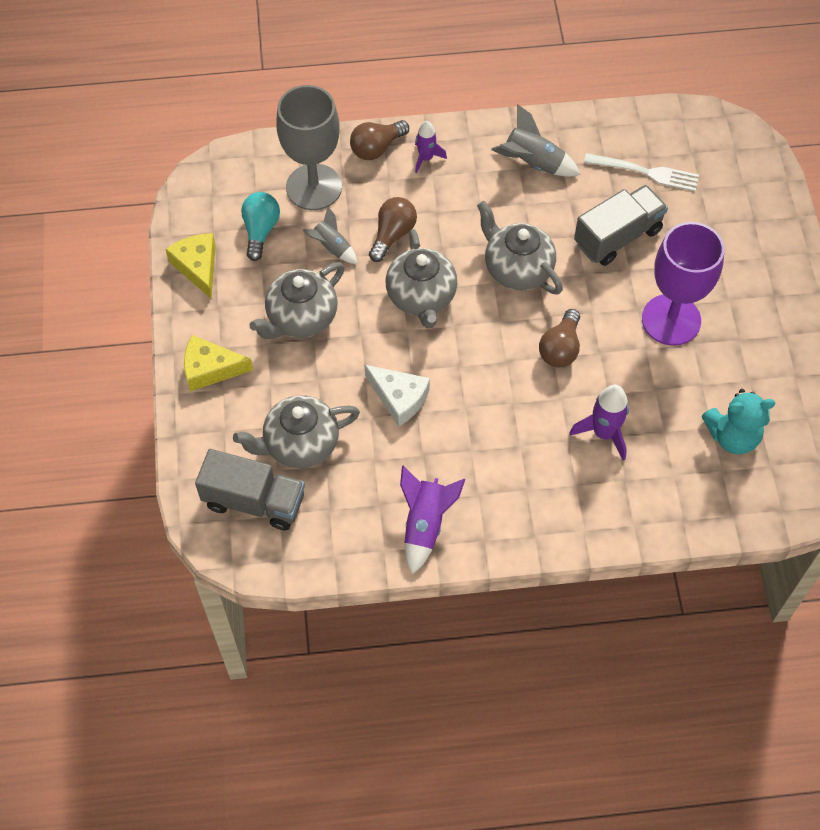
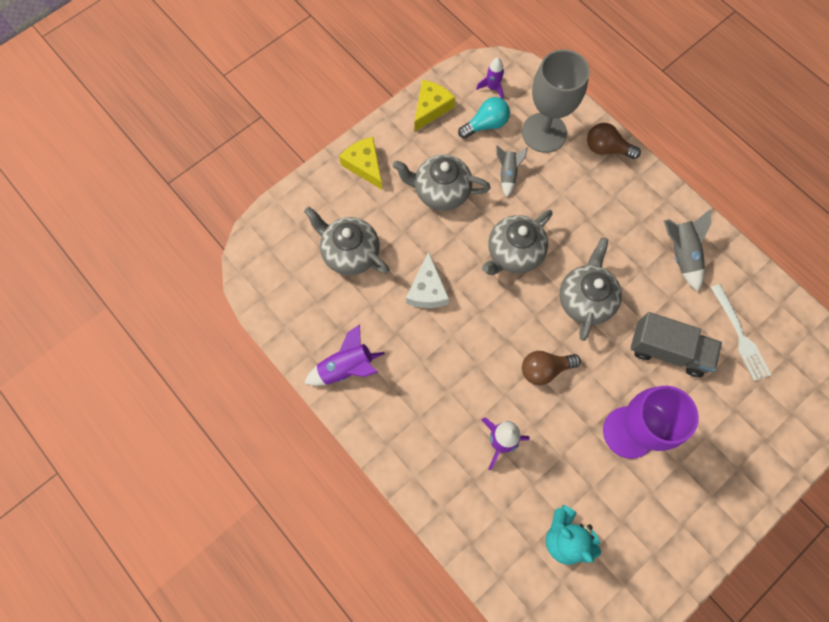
camera: 55 degrees right, 10 degrees up
grey truck [195,449,305,530] -> none
brown light bulb [369,197,417,262] -> none
purple rocket [415,121,447,173] -> purple rocket moved to [476,58,504,99]

